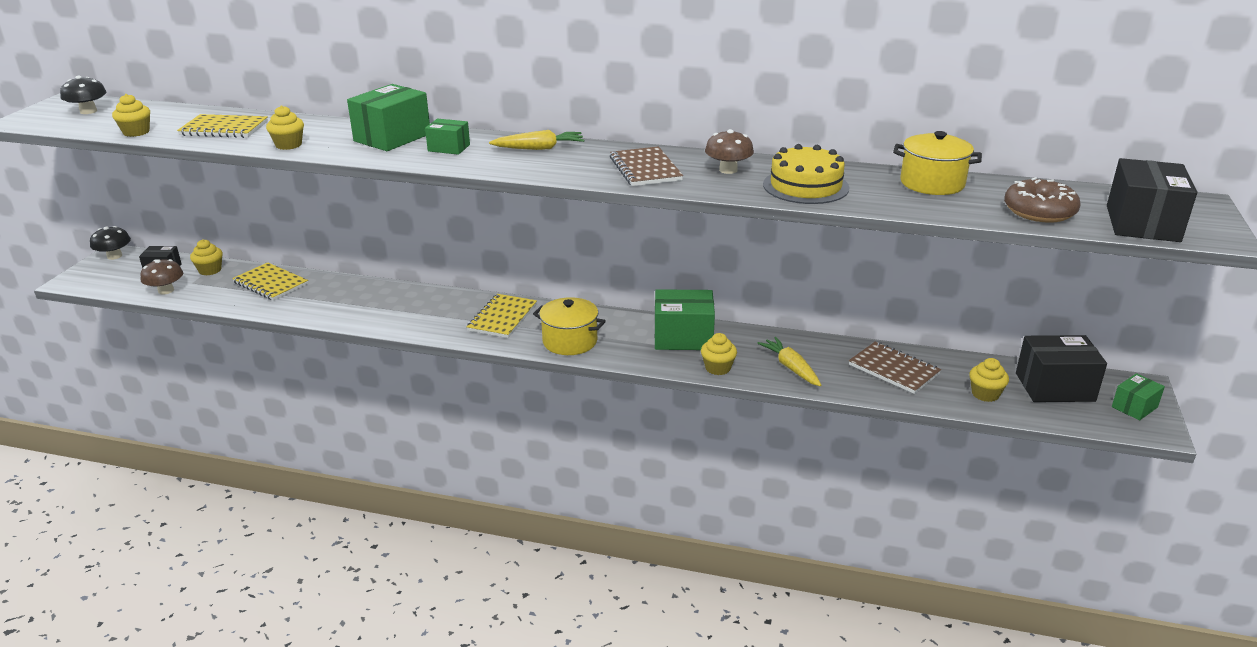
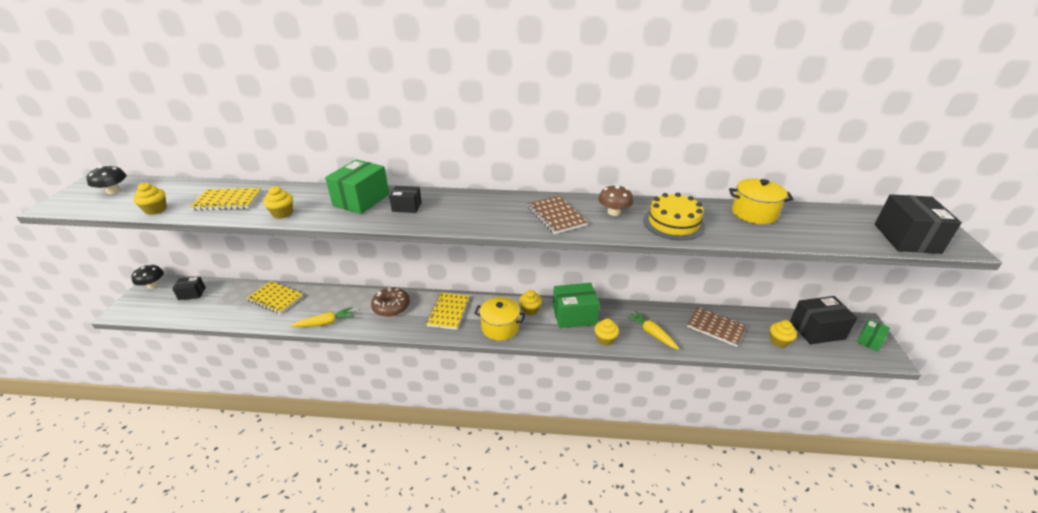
camera: 10 degrees left, 5 degrees up
brown mushroom [141,259,183,295] -> none
yellow cupcake [190,239,223,275] -> yellow cupcake moved to [519,290,542,316]
green box [425,119,470,155] -> black box [389,186,422,213]
yellow carrot [489,130,584,150] -> yellow carrot moved to [290,307,354,327]
brown donut [1004,177,1081,223] -> brown donut moved to [371,288,410,317]

